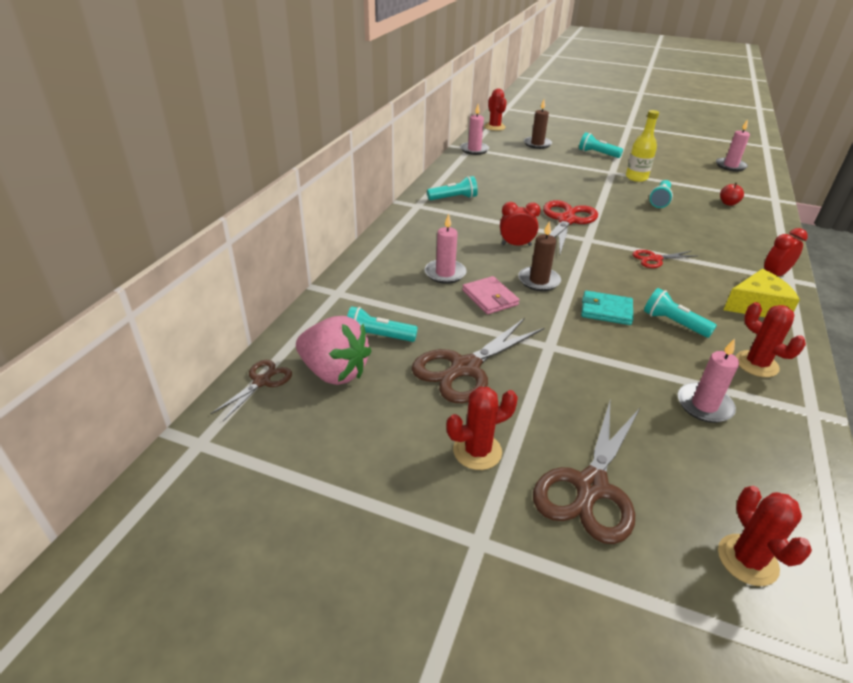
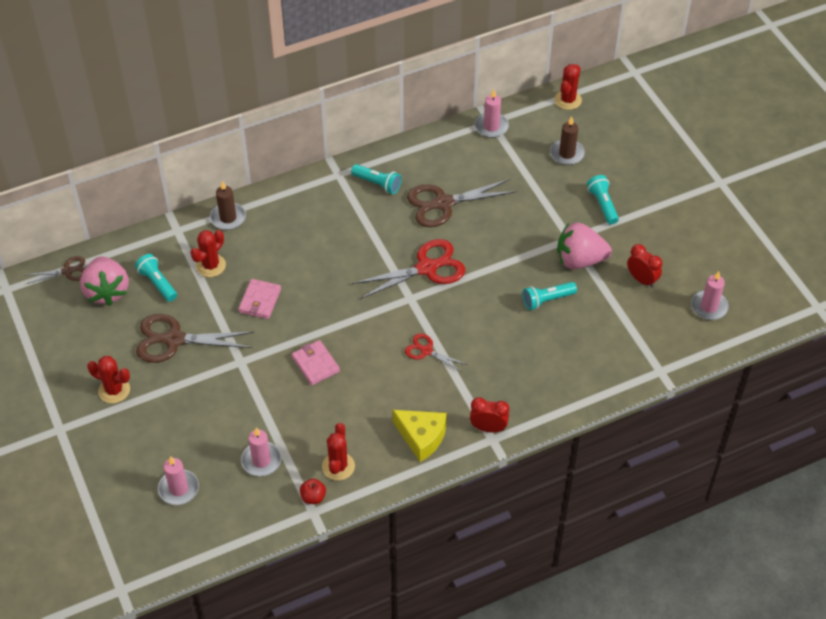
camera: 45 degrees right, 15 degrees up
pink candle [425,214,467,284] -> pink candle moved to [158,456,199,505]
red clock [500,202,541,246] -> red clock moved to [627,244,662,288]
brown candle [518,221,561,291] -> brown candle moved to [210,181,246,230]
brown scissors [533,401,640,544] -> brown scissors moved to [407,179,517,227]
turquoise wallet [581,291,633,325] -> pink wallet [292,340,340,385]
yellow bottle [626,110,659,182] -> pink strawberry [557,222,612,269]
turquoise flashlight [644,288,717,338] -> none
red cactus [718,486,812,586] -> red cactus moved to [190,230,226,277]
red apple [720,183,744,206] -> red apple moved to [300,479,326,504]

